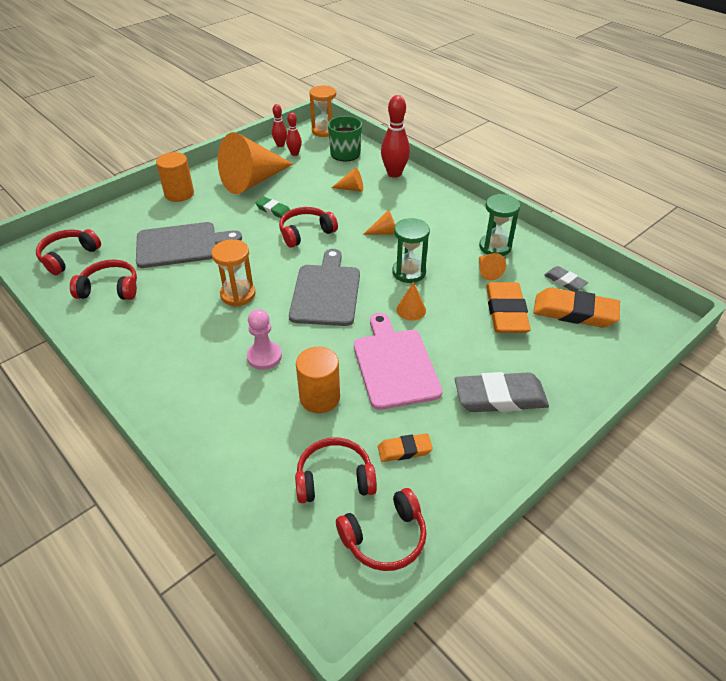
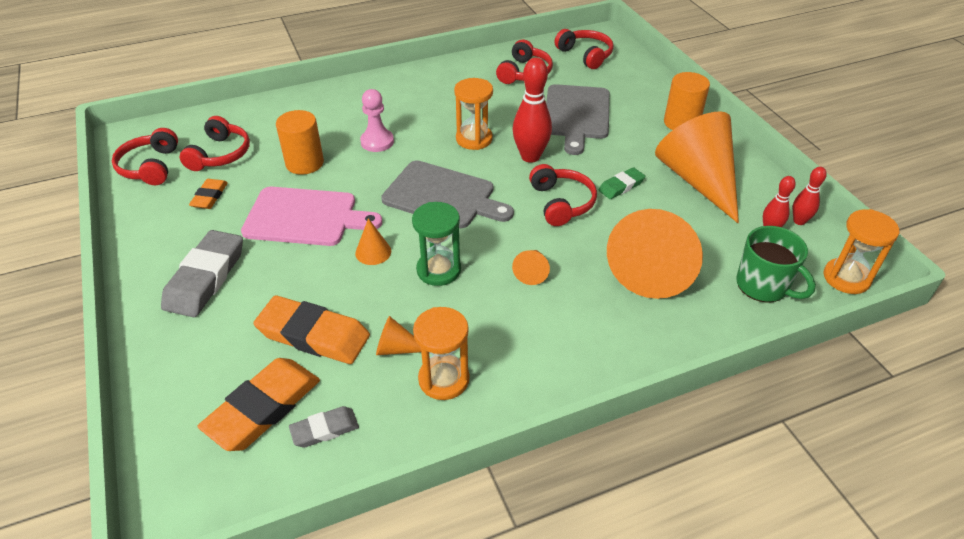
camera: 110 degrees right, 0 degrees up
orange cone [331,168,363,192] -> orange cone [607,209,703,299], size x2.44
red bowling pin [381,95,410,178] -> red bowling pin moved to [513,57,552,163]
green hourglass [479,194,520,256] -> orange hourglass [413,307,469,400]

